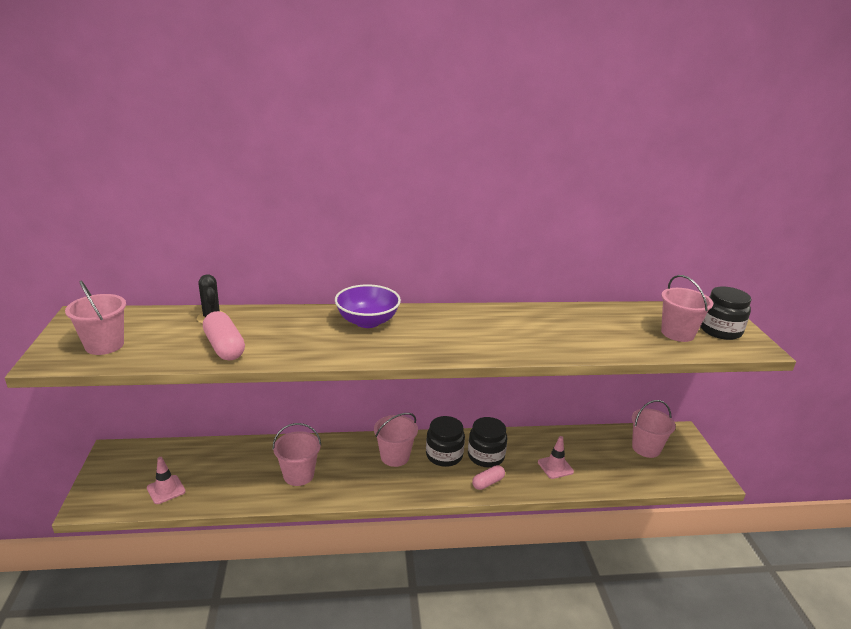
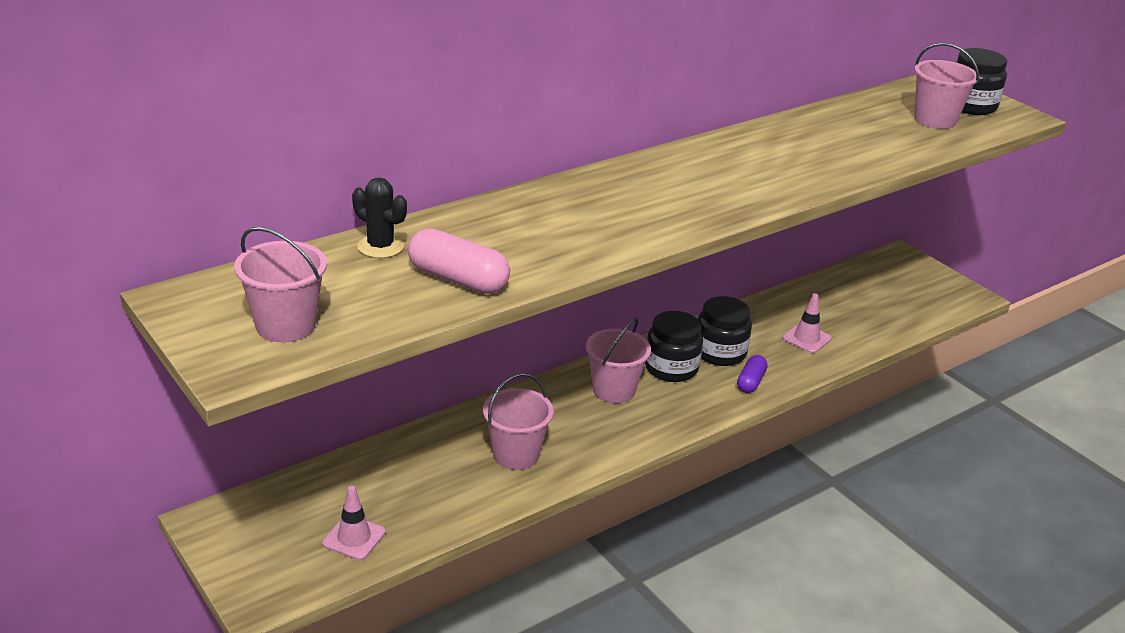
camera: 30 degrees left, 5 degrees up
purple bowl [335,284,401,328] -> none
pink capsule [472,465,505,490] -> purple capsule [737,355,768,393]
pink bucket [632,400,676,458] -> none

